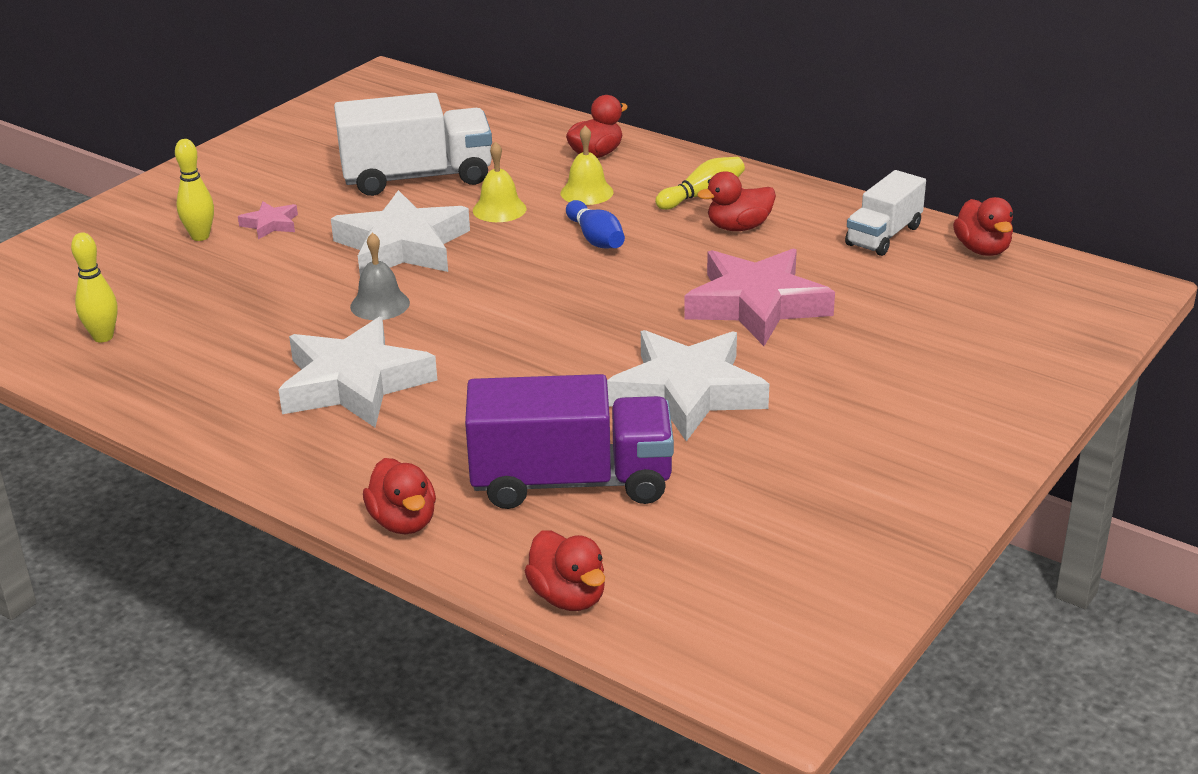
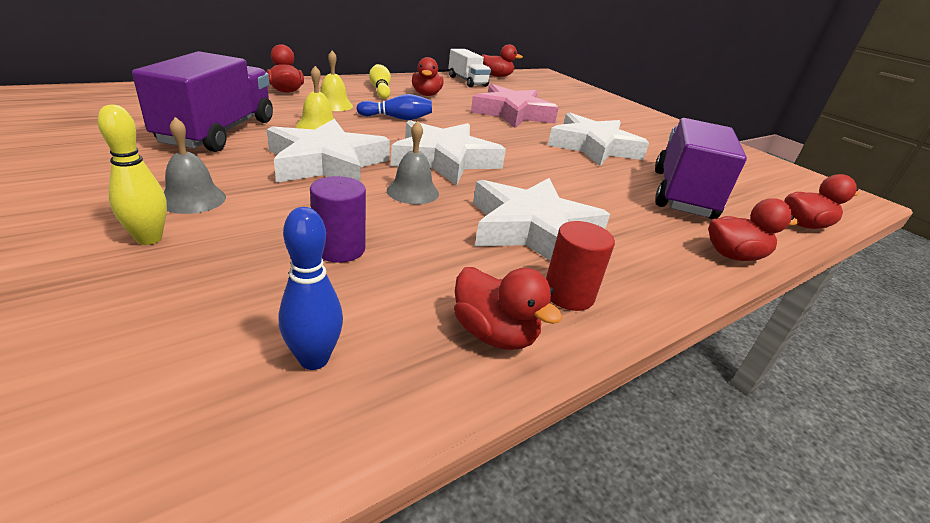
camera: 75 degrees left, 0 degrees up
yellow bowling pin [71,233,118,342] -> blue bowling pin [279,207,343,370]
pink star [238,201,298,239] -> grey bell [164,117,226,214]
white truck [334,93,492,196] -> purple truck [132,51,273,152]
none -> purple cylinder [310,176,366,263]
none -> white star [391,120,506,186]
none -> red duck [454,267,563,350]
none -> red cylinder [546,221,615,311]

